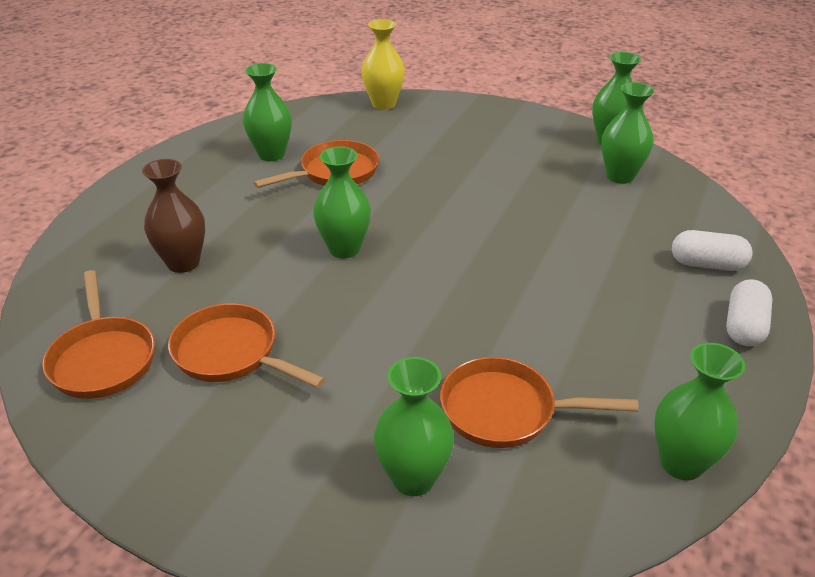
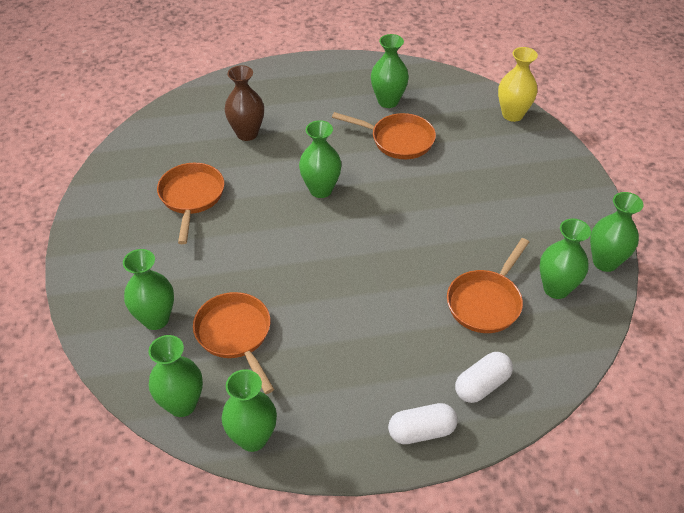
camera: 55 degrees right, 10 degrees up
orange pan [42,270,155,399] -> orange pan moved to [447,238,529,333]
white capsule [672,230,753,271] -> white capsule turned 75 degrees clockwise [455,352,513,403]
none -> green vase [148,335,203,417]

